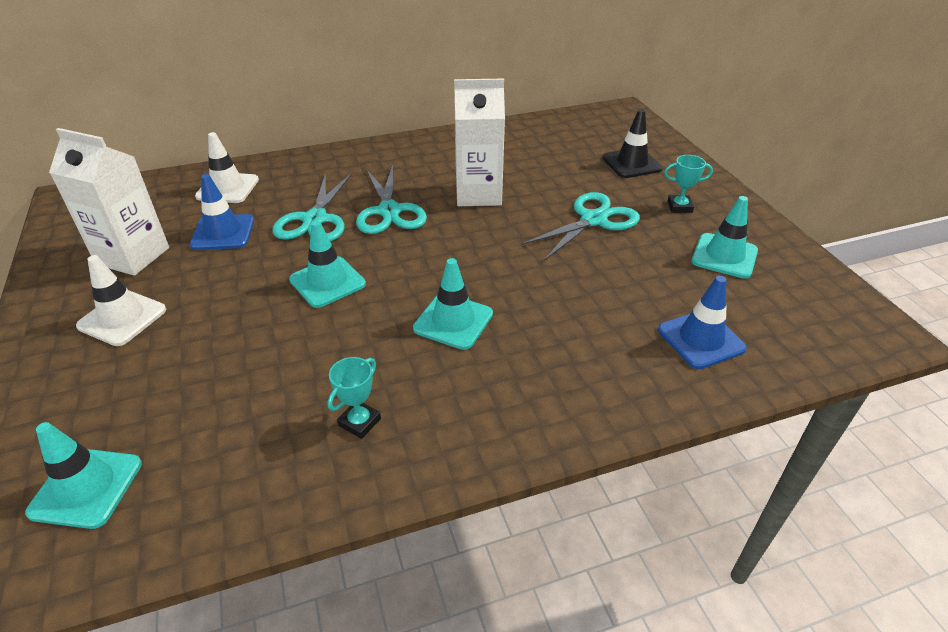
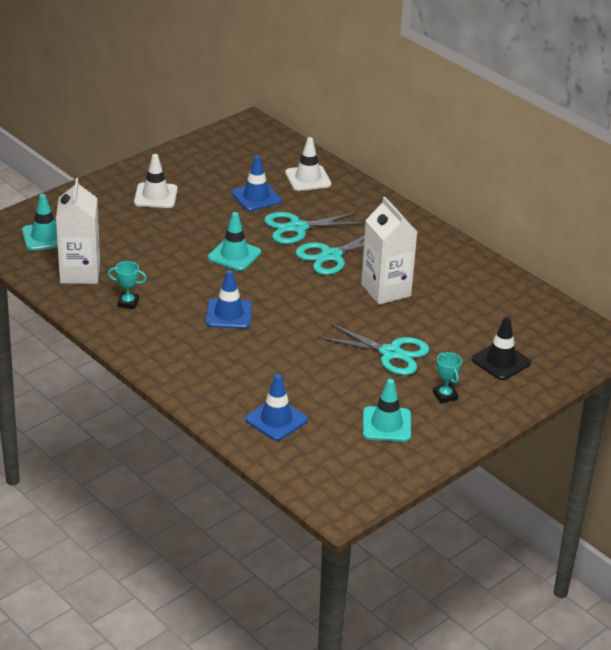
camera: 65 degrees right, 5 degrees down
white carton [49,128,169,276] -> white carton moved to [56,178,100,284]
turquoise traffic cone [413,258,493,350] -> blue traffic cone [206,270,252,329]

